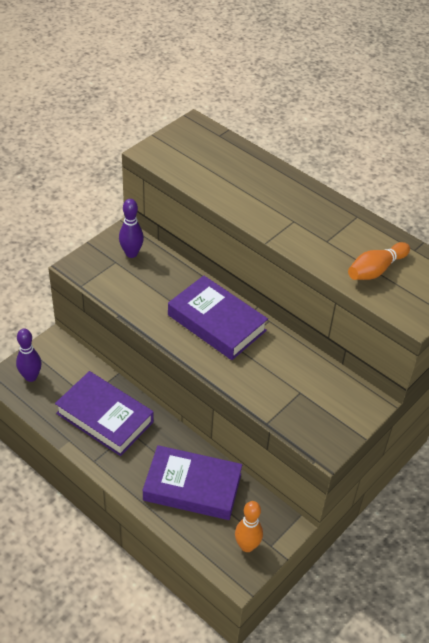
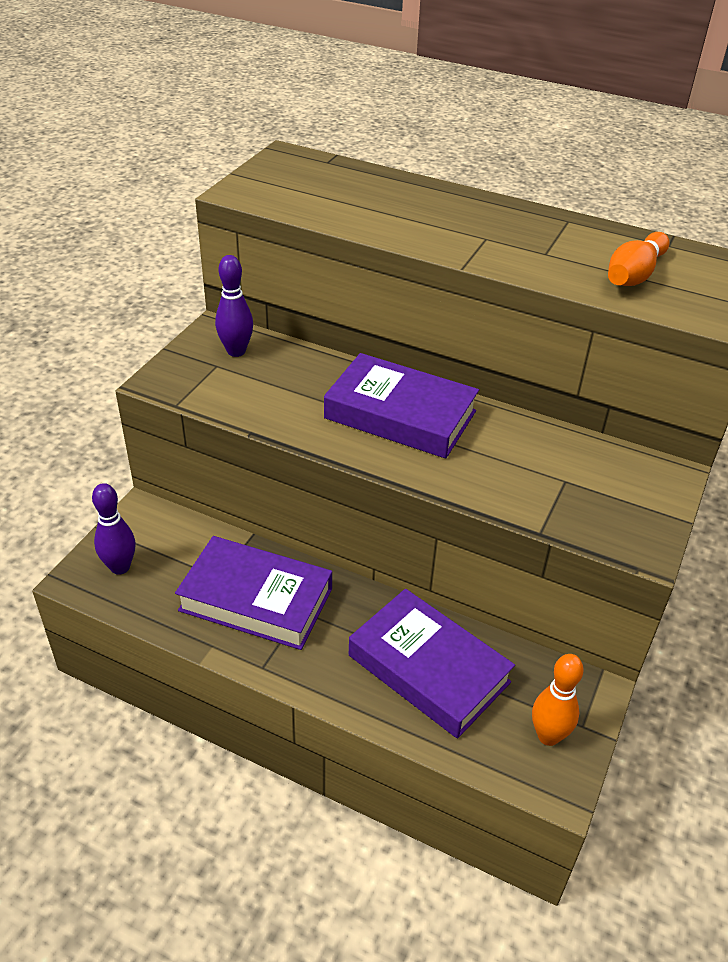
camera: 15 degrees left, 5 degrees down
purple book [143,445,242,520] -> purple book turned 45 degrees clockwise [349,589,515,739]

